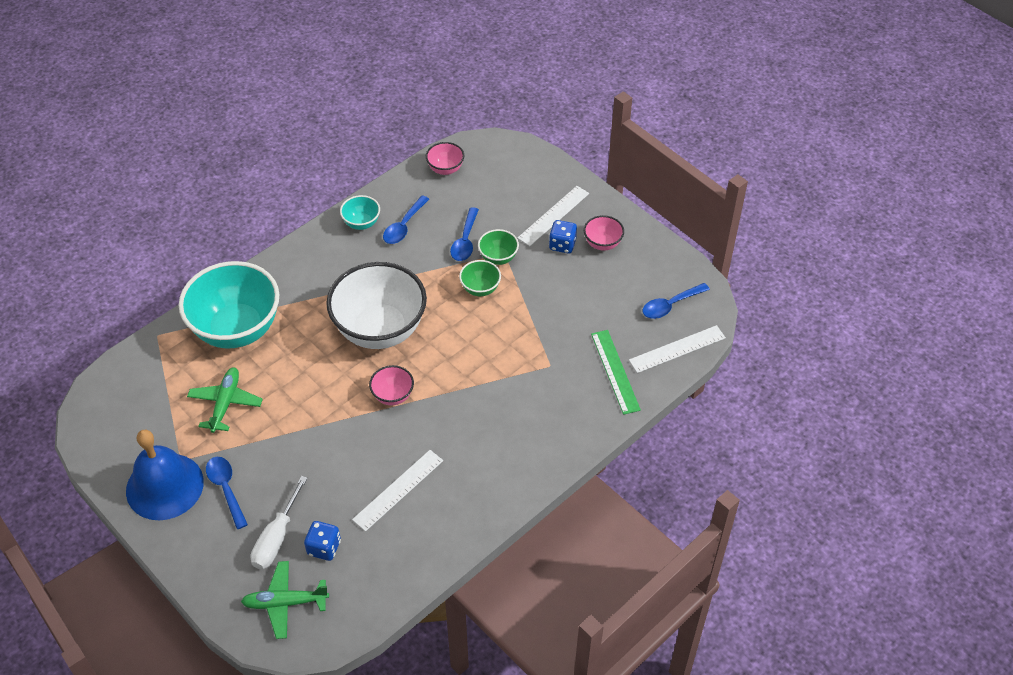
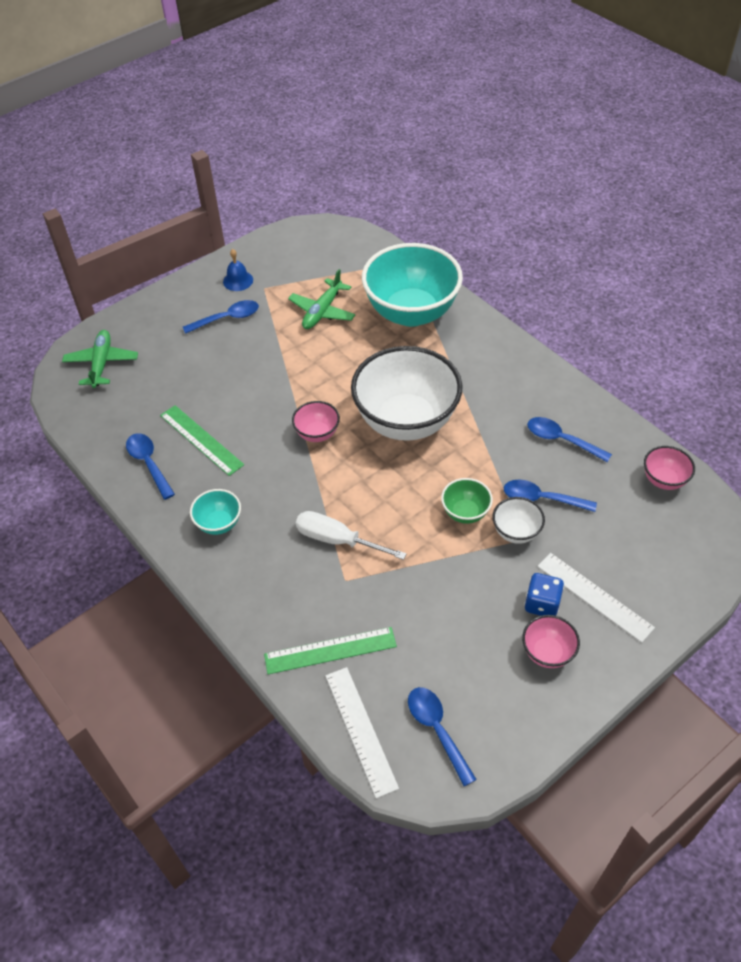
camera: 95 degrees right, 0 degrees up
blue bell [126,430,204,520] -> blue bell [223,249,253,291], size x0.45
green plane [187,367,263,433] -> green plane turned 105 degrees clockwise [288,269,356,329]
white screwdriver [251,476,308,569] -> white screwdriver moved to [296,511,407,560]
blue dice [304,521,341,561] -> none
turquoise bowl [340,195,380,230] -> turquoise bowl moved to [190,489,241,535]
white ruler [352,450,443,531] -> green ruler [160,405,244,476]
green bowl [478,229,519,265] -> white bowl [492,497,545,544]
none -> blue spoon [126,433,175,500]

